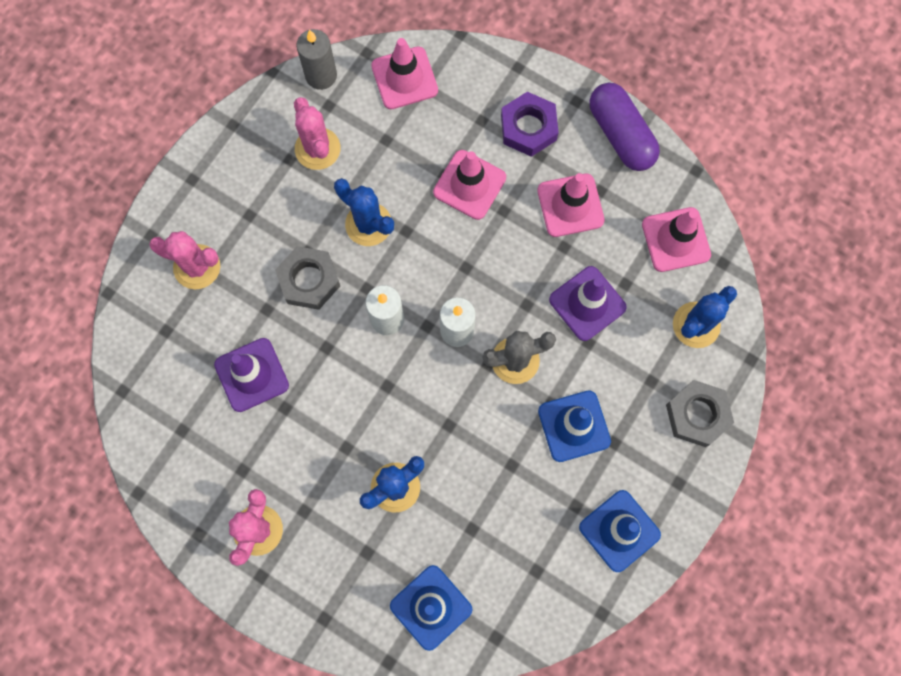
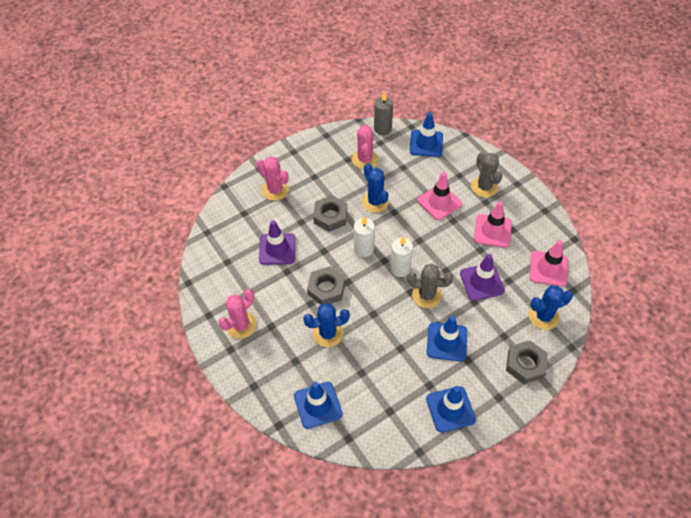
camera: 25 degrees right, 20 degrees down
pink traffic cone [371,38,438,109] -> blue traffic cone [410,112,443,157]
purple nut [501,92,559,157] -> grey cactus [471,152,503,197]
purple capsule [589,83,660,171] -> none
none -> grey nut [307,266,345,305]

